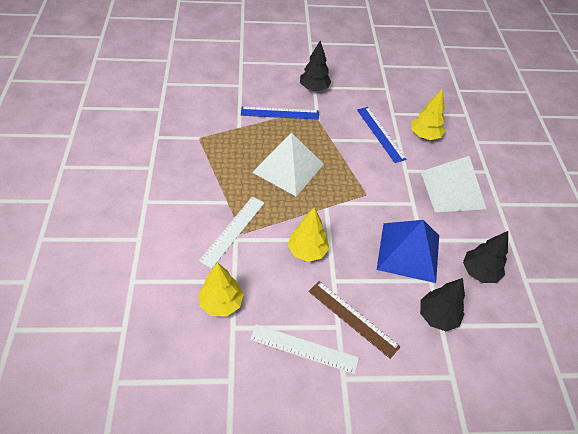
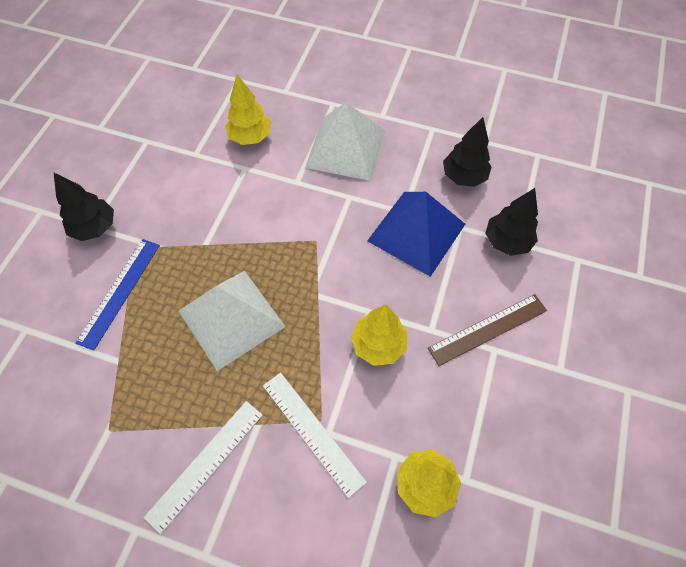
camera: 65 degrees left, 10 degrees up
white ruler [250,324,359,374] -> white ruler moved to [144,401,263,534]
blue ruler [357,107,406,163] -> none

